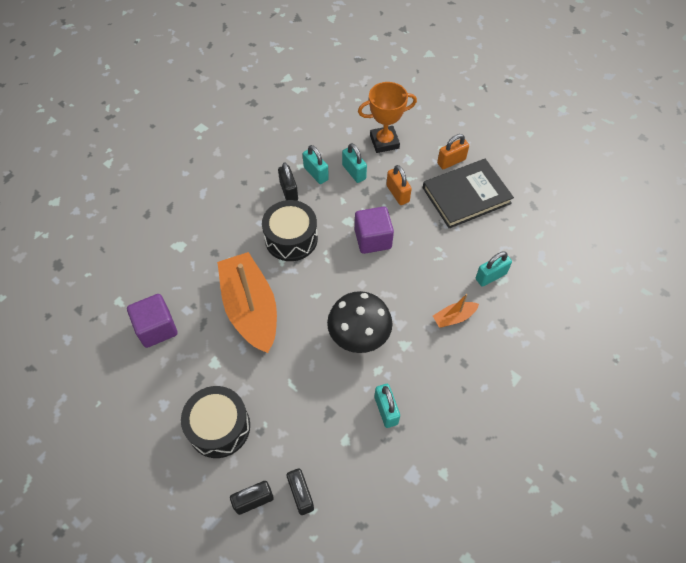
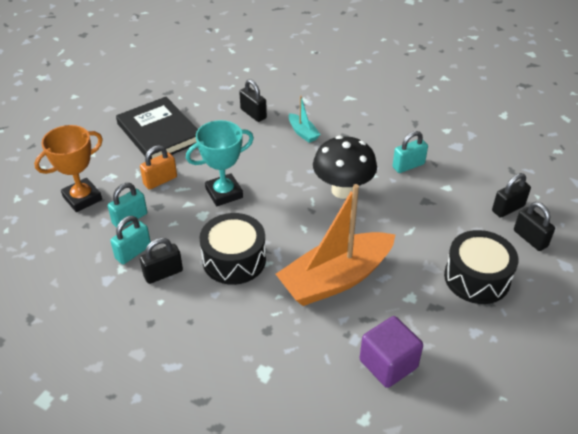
camera: 100 degrees left, 15 degrees down
purple cube [355,207,394,254] -> turquoise trophy [186,120,254,206]
orange trophy [358,82,417,153] -> orange trophy turned 75 degrees clockwise [34,125,103,212]
orange boat [433,294,479,328] -> turquoise boat [289,96,321,143]
orange padlock [437,134,469,169] -> none
turquoise padlock [476,251,512,287] -> black padlock [239,79,267,122]

